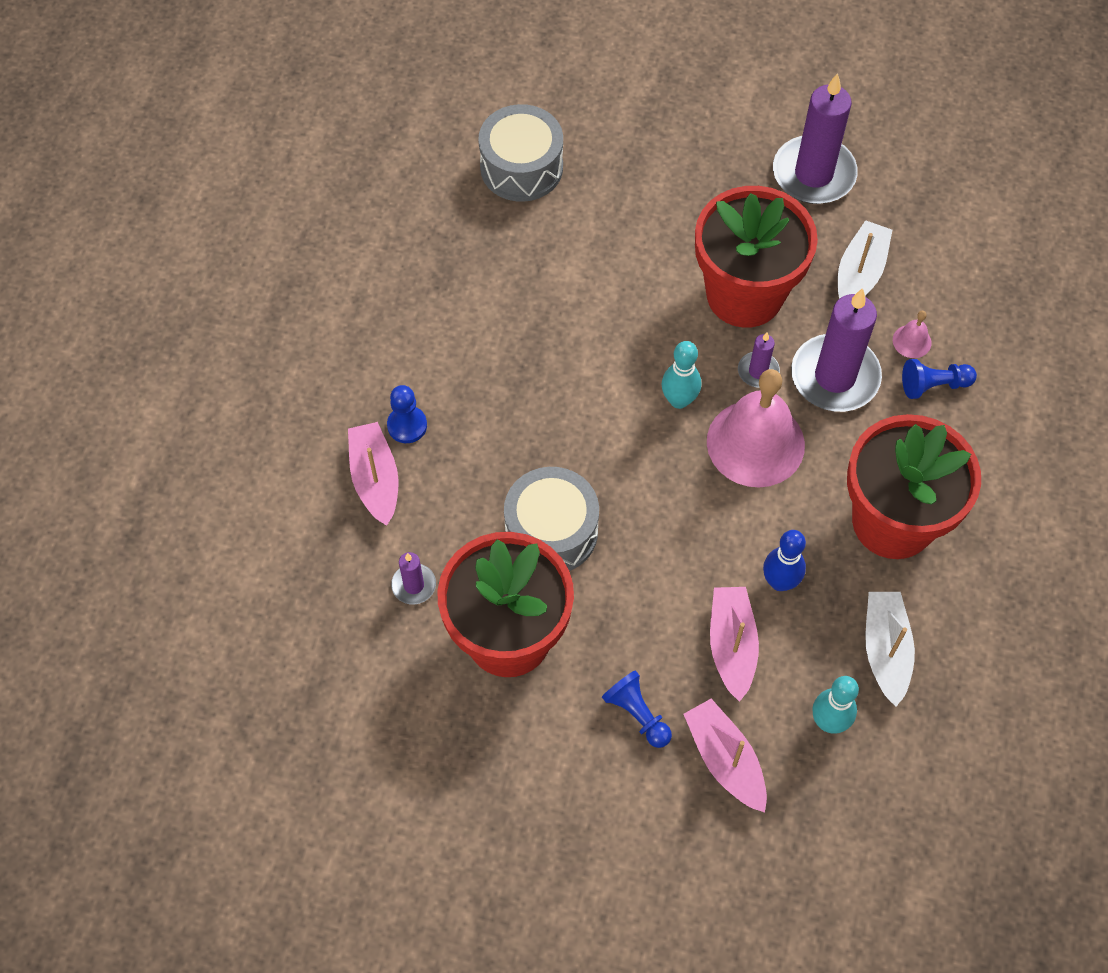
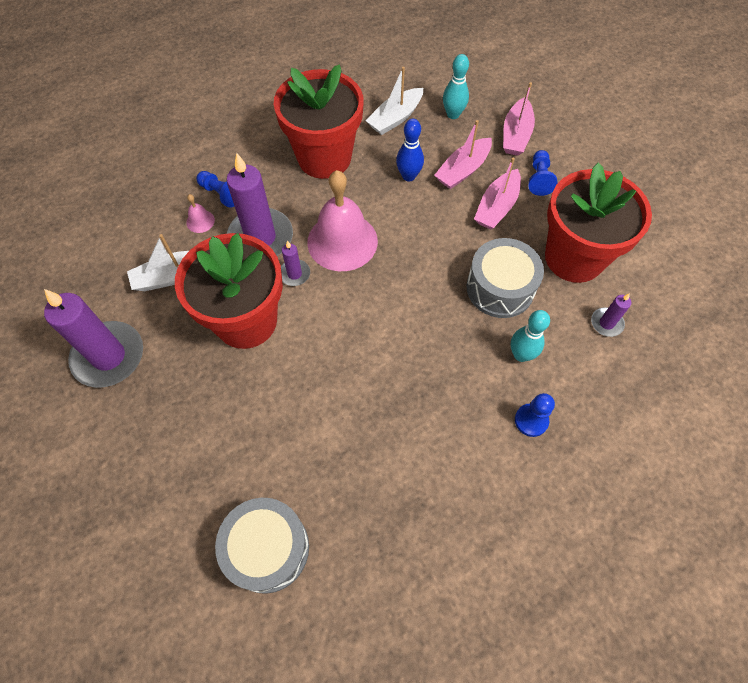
camera: 135 degrees left, 0 degrees up
pink boat [348,422,399,526] -> pink boat moved to [474,158,521,230]
turquoise bowling pin [661,341,701,409] -> turquoise bowling pin moved to [511,310,550,362]

